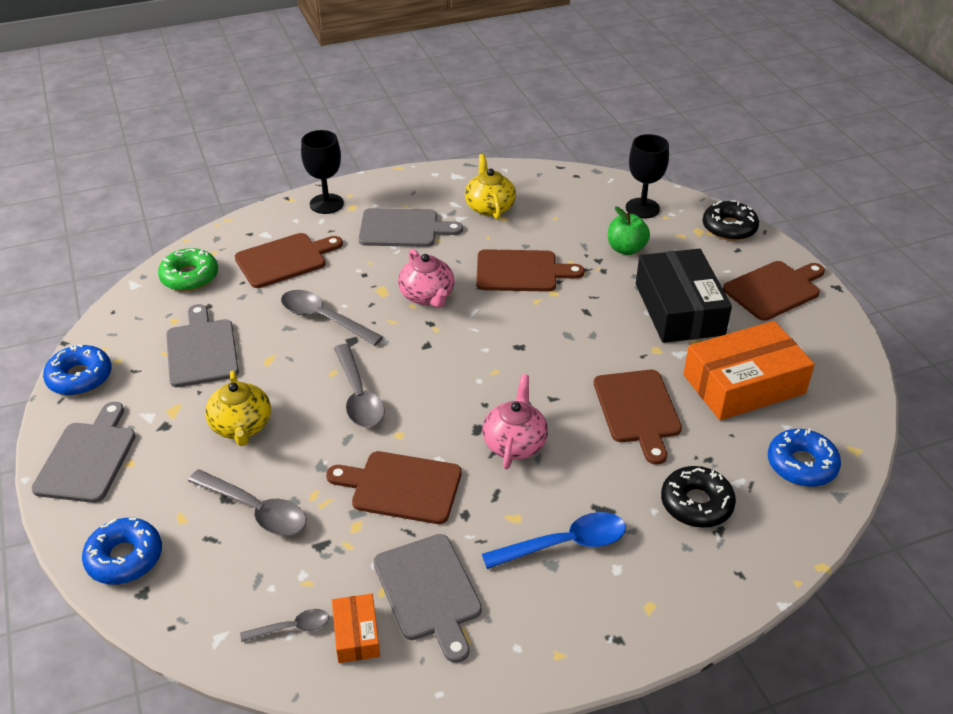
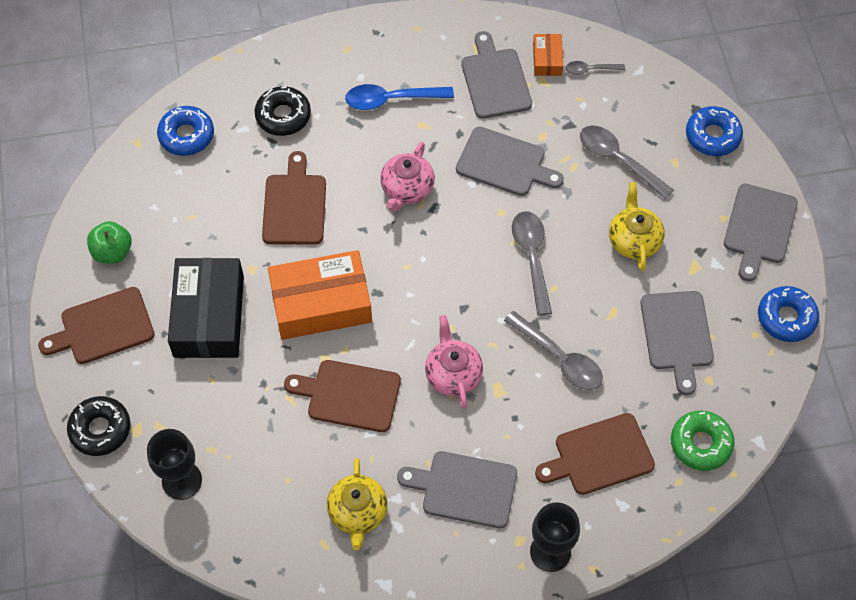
camera: 170 degrees left, 20 degrees up
brown cutting board [326,451,462,524] -> grey cutting board [456,126,564,196]
green apple [608,206,650,255] -> green apple moved to [87,221,132,264]
orange box [683,321,815,420] -> orange box moved to [268,250,372,340]

